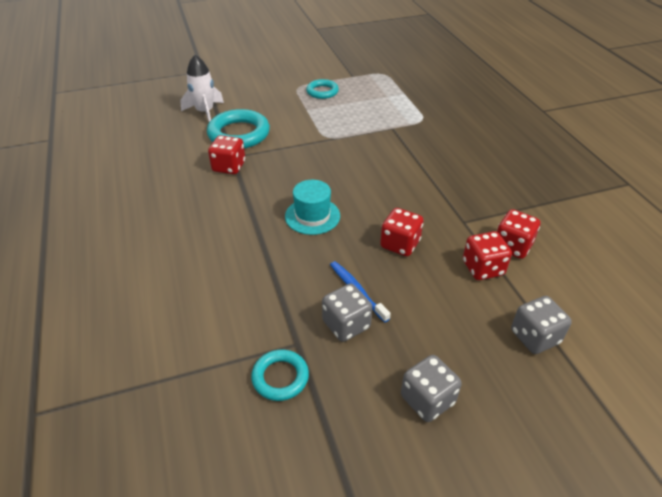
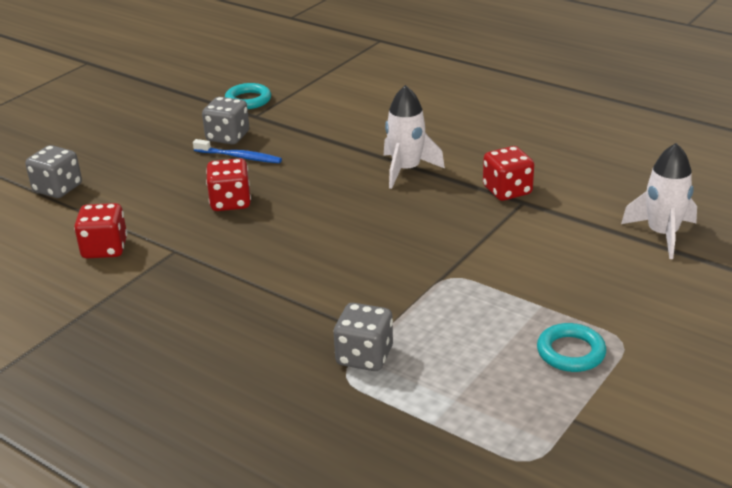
camera: 145 degrees right, 10 degrees down
turquoise ring [207,109,270,148] -> none
turquoise hat [285,180,340,235] -> none
grey dice [401,355,462,422] -> grey dice moved to [334,303,393,371]
red dice [463,231,512,280] -> none
none -> white rocket [384,85,445,189]

